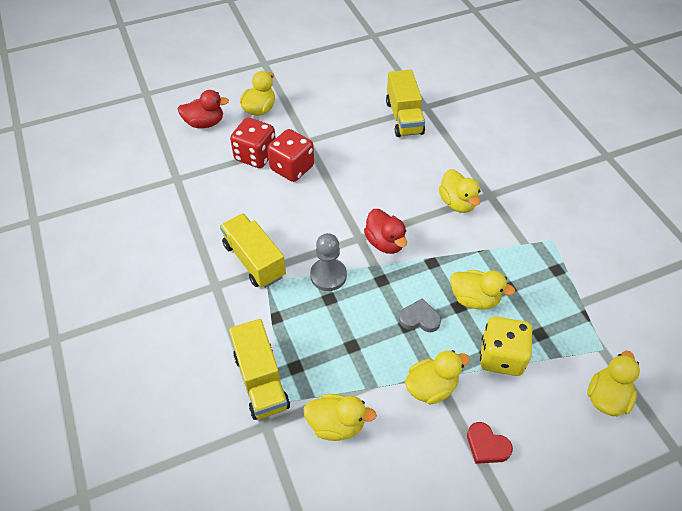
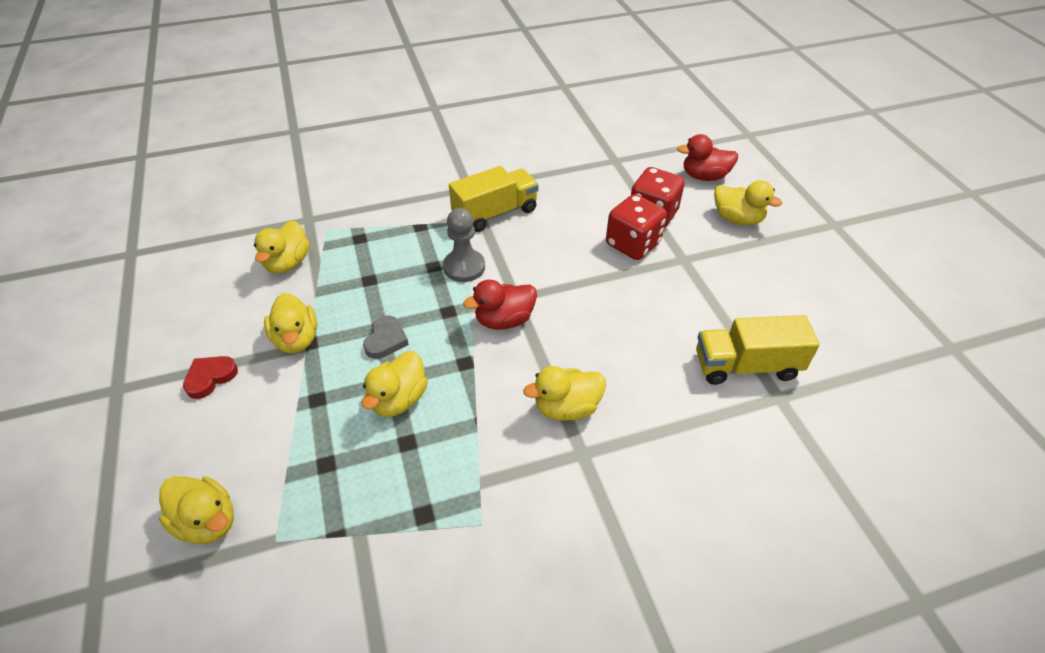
camera: 95 degrees right, 5 degrees down
red duck [178,90,229,128] -> red duck turned 90 degrees clockwise [677,134,738,181]
yellow truck [229,319,290,420] -> none
yellow dice [480,316,533,376] -> none

